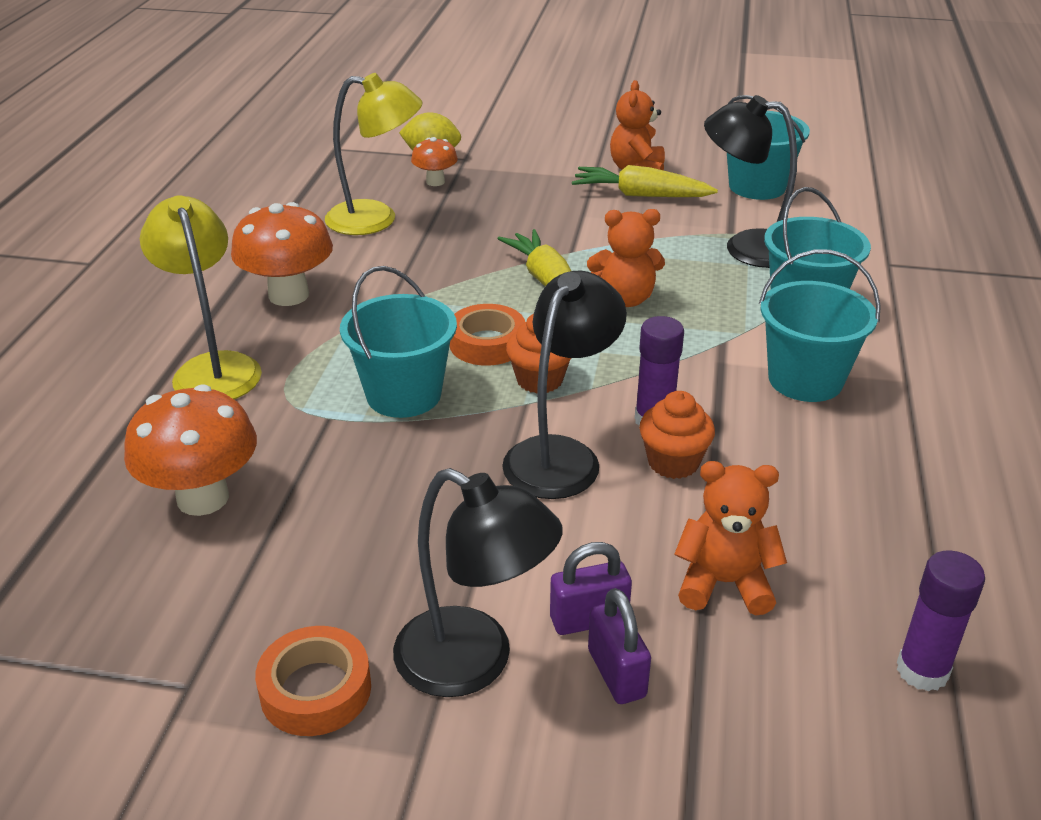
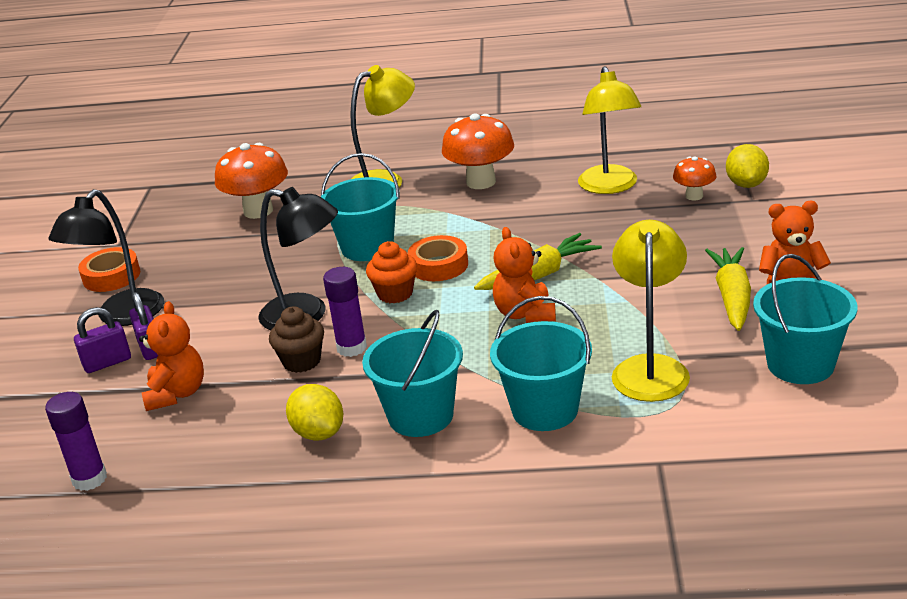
camera: 85 degrees right, 5 degrees down
orange cupcake [639,391,715,479] -> brown cupcake [269,306,324,373]
black lamp [704,95,797,268] -> yellow lamp [612,220,690,402]
none -> yellow lemon [286,384,343,441]

